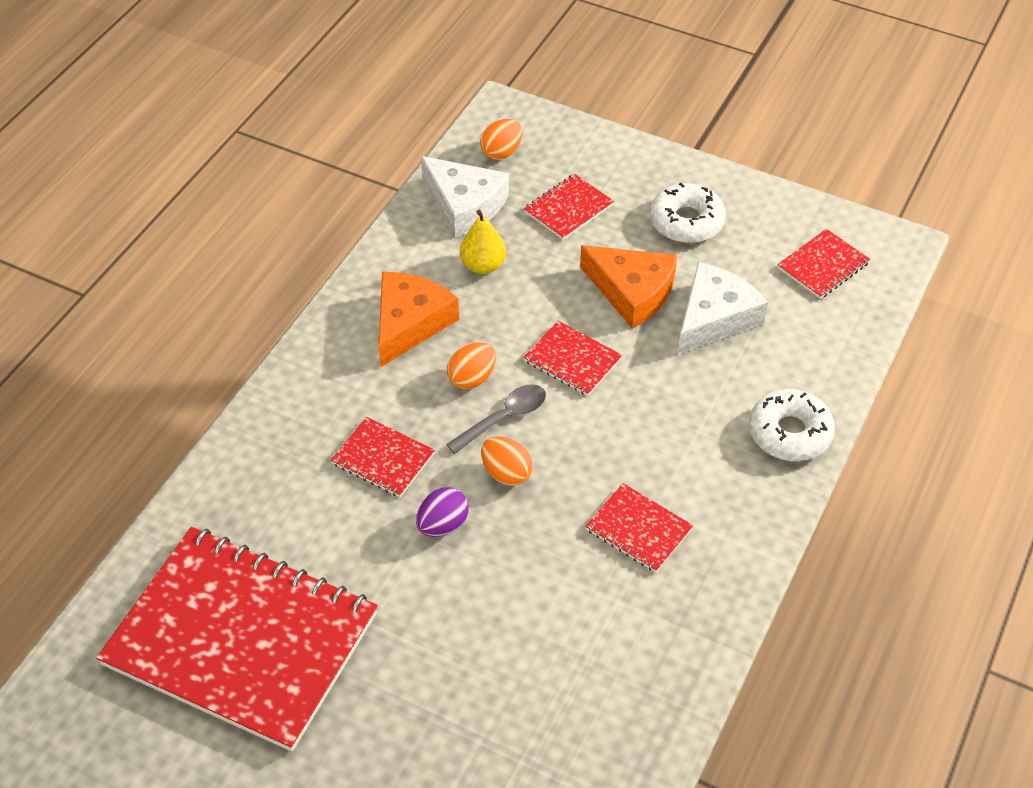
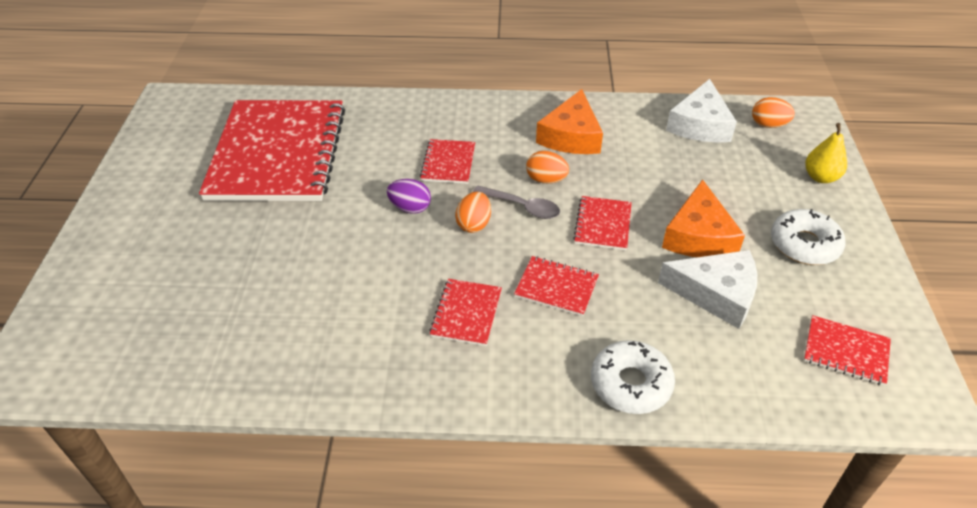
camera: 65 degrees right, 5 degrees down
orange cheese [378,272,459,367] -> orange cheese turned 105 degrees clockwise [536,89,603,154]
yellow pear [460,210,506,274] -> yellow pear moved to [805,123,847,183]
red notebook [524,174,614,240] -> red notebook moved to [514,256,599,316]

